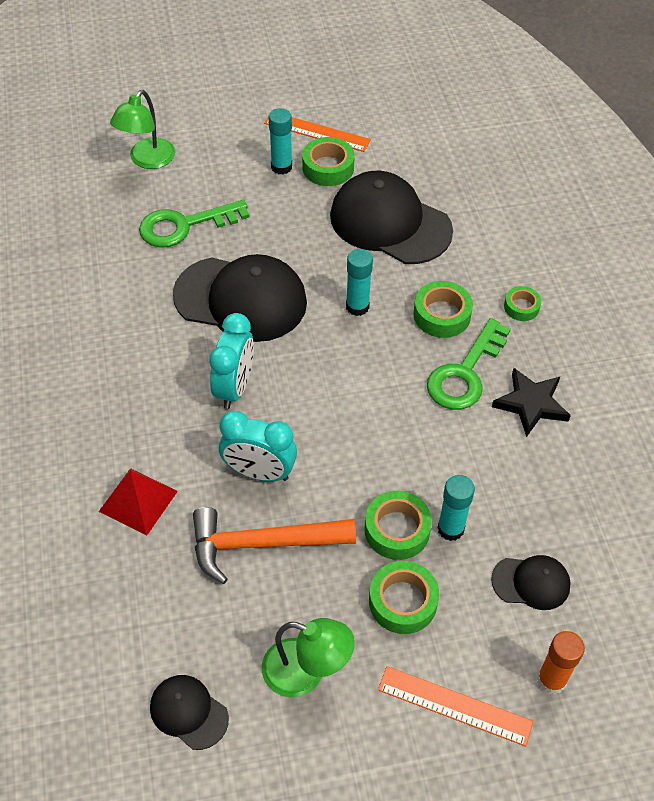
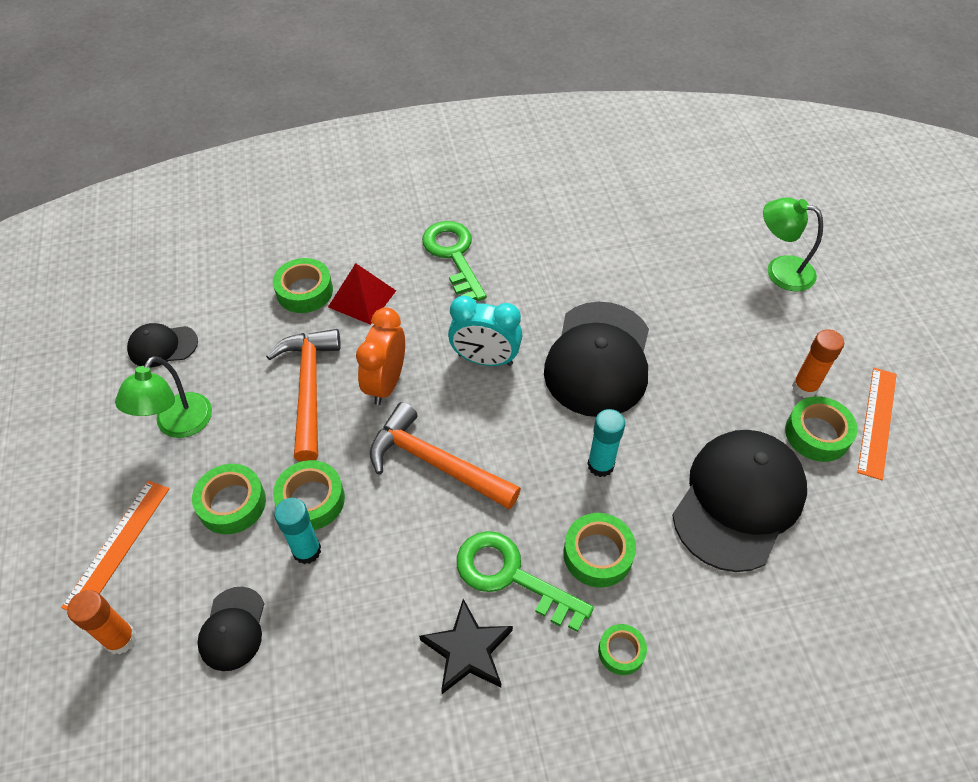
camera: 90 degrees right, 0 degrees up
green key [139,200,250,248] -> green key moved to [422,221,487,301]
black cap [150,675,229,750] -> black cap turned 135 degrees counterclockwise [127,323,198,367]
turquoise clock [219,411,297,481] -> orange clock [356,307,405,405]
turquoise glue stick [269,108,292,175] -> orange glue stick [792,329,844,398]
none -> green tape [273,258,333,313]
none -> orange hammer [370,402,521,510]

